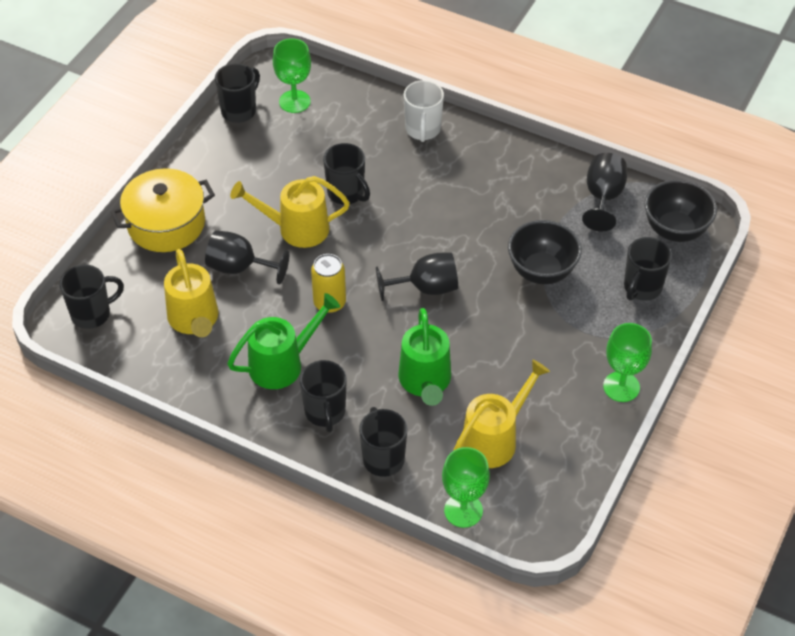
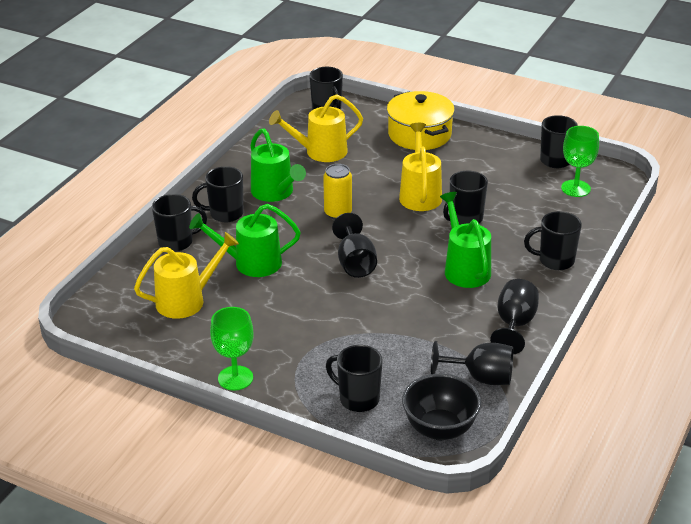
camera: 90 degrees right, 15 degrees down
black goblet [205,230,289,284] -> black goblet moved to [490,279,539,354]
white mug [404,80,444,142] -> black mug [524,211,582,270]
green goblet [442,447,490,528] -> none
yellow watering can [453,360,550,468] -> yellow watering can turned 75 degrees counterclockwise [134,232,239,319]
black bowl [508,220,582,284] -> none
none -> green watering can [440,192,491,288]

